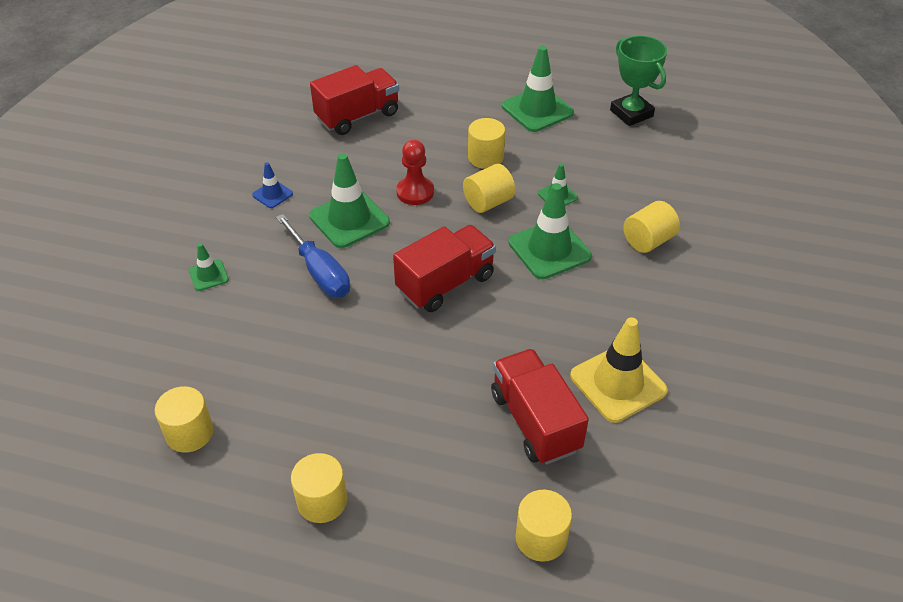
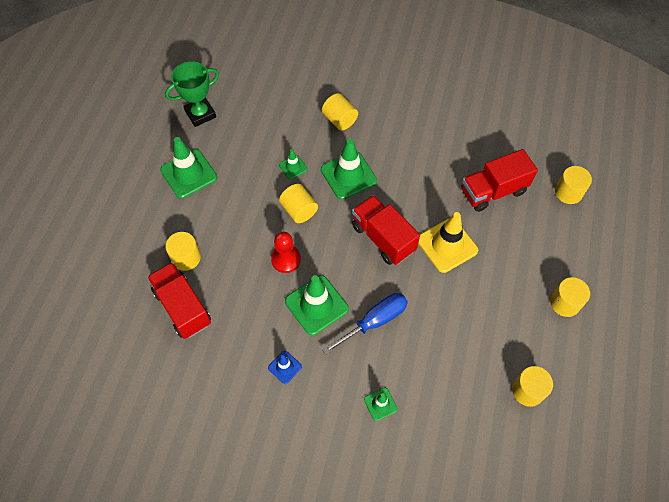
camera: 90 degrees left, 15 degrees up
yellow cylinder [468,118,505,169] -> yellow cylinder moved to [165,232,201,271]
yellow traffic cone [570,317,668,423] -> yellow traffic cone moved to [418,212,478,273]

